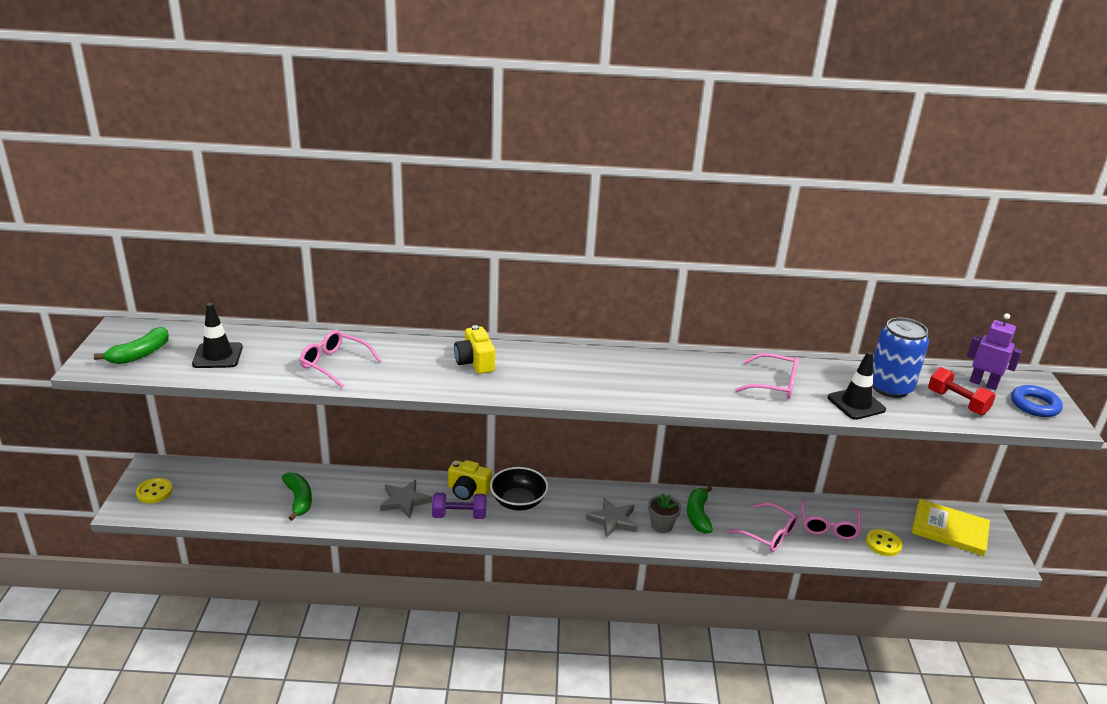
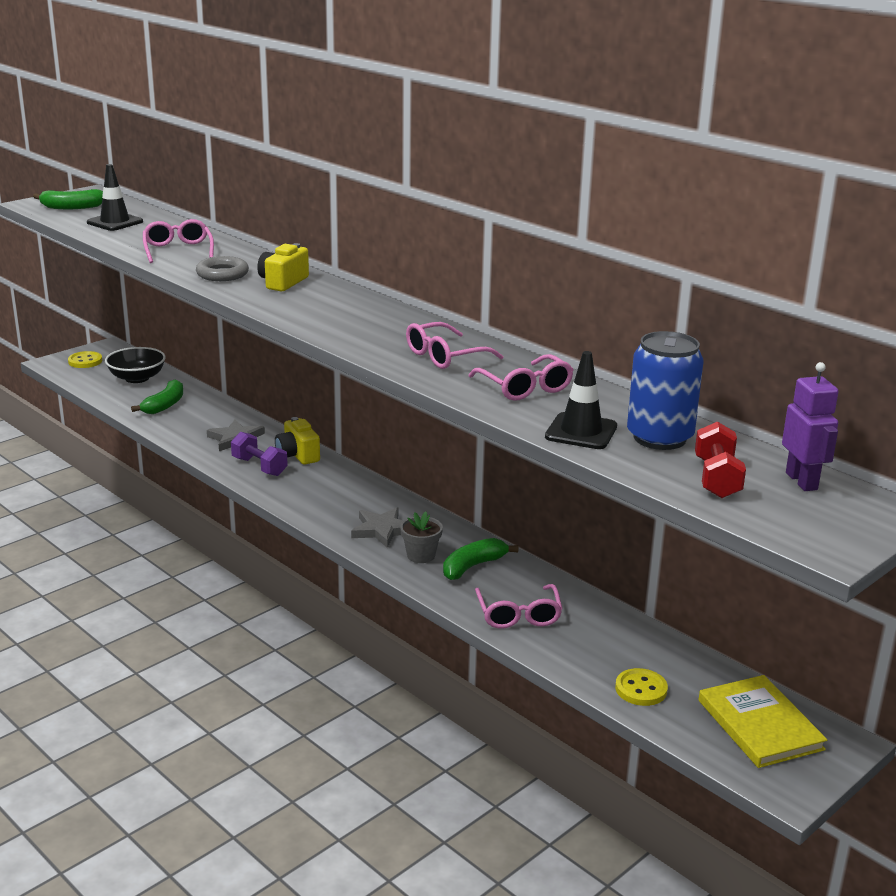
camera: 45 degrees right, 5 degrees down
black bowl [490,467,548,511] -> black bowl moved to [105,347,166,383]
pink glasses [801,500,861,540] -> pink glasses moved to [406,322,504,369]
blue ring [1011,385,1063,417] -> none
none -> grey ring [196,256,249,281]

